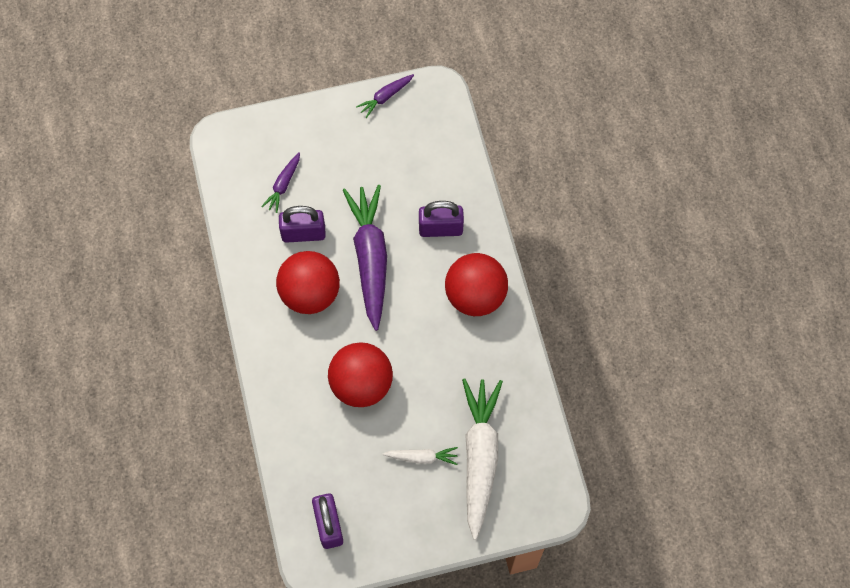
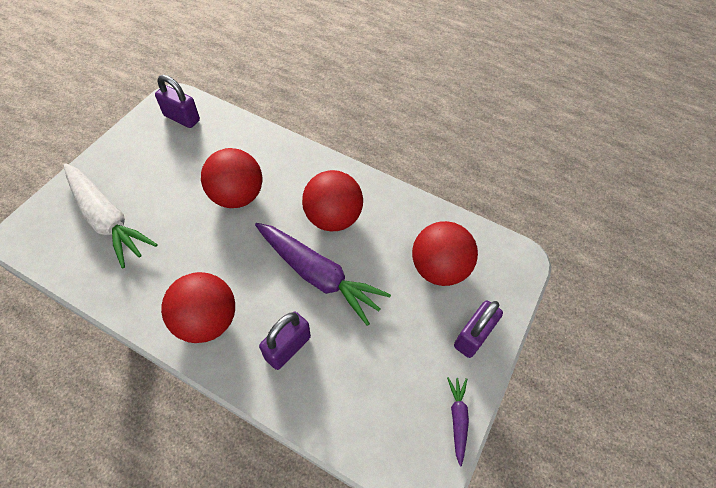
camera: 130 degrees right, 10 degrees down
purple carrot [261,152,300,213] -> red ball [412,221,478,286]
purple padlock [279,206,326,243] -> purple padlock moved to [454,301,503,358]
white carrot [383,447,458,465] -> none

